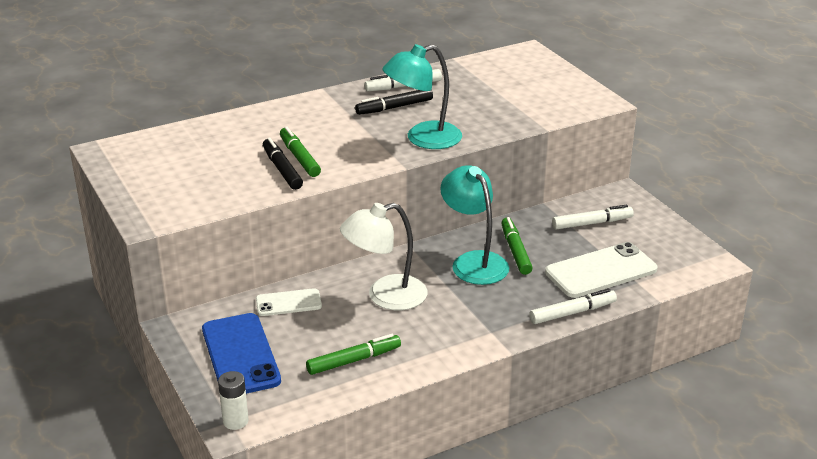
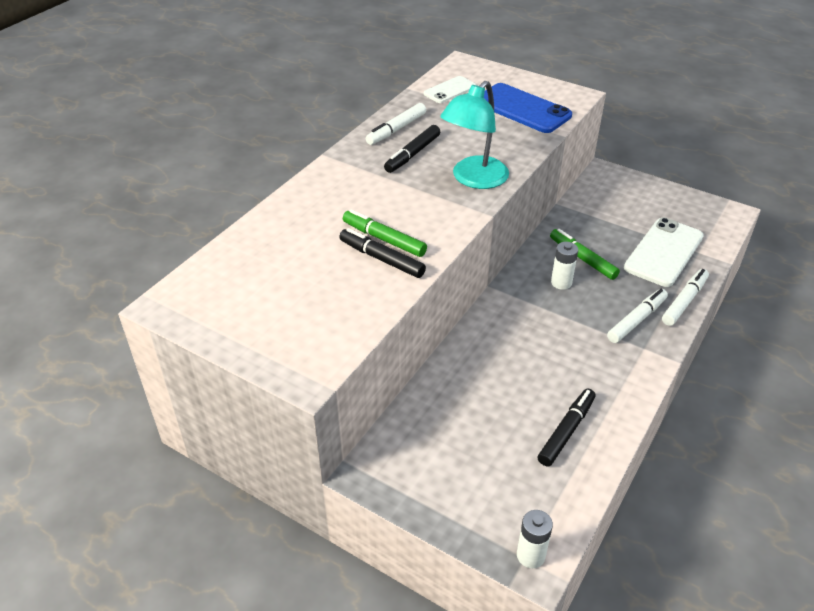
camera: 30 degrees left, 10 degrees up
blue phone [202,313,281,394] -> blue phone moved to [484,83,572,133]
white phone [256,288,322,316] -> white phone moved to [424,76,476,103]
green marker [306,334,401,375] -> black marker [538,389,596,467]
white lamp [340,203,428,310] -> none
turquoise lamp [440,165,509,285] -> white battery [551,242,578,290]
white marker [552,204,634,230] -> white marker moved to [607,289,668,343]

